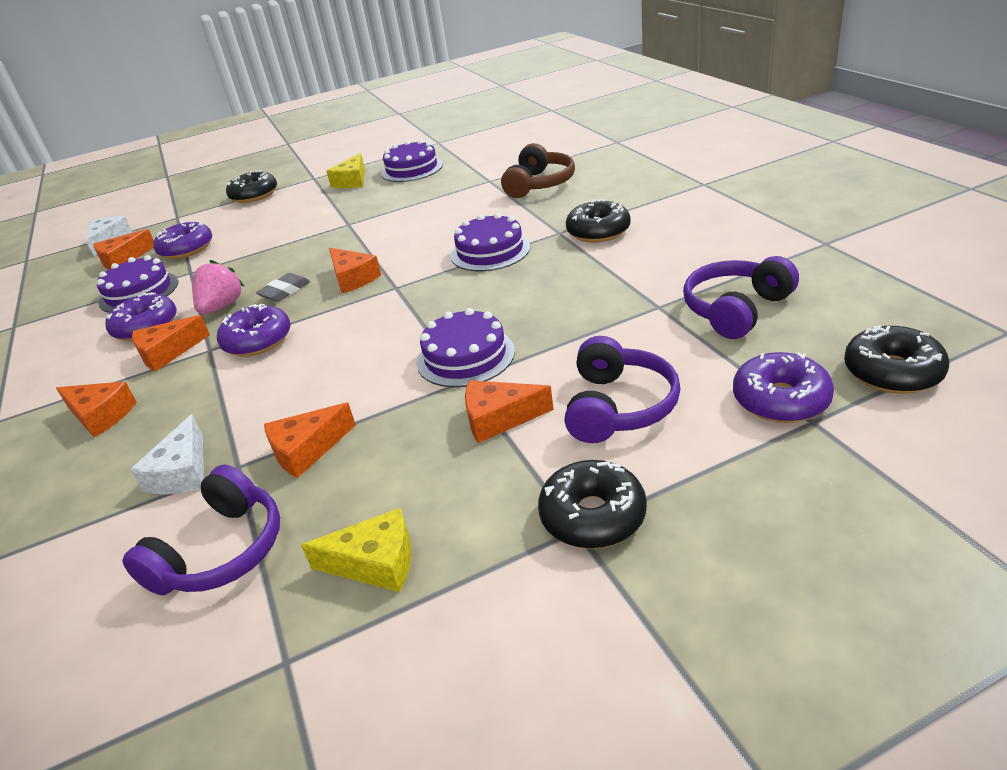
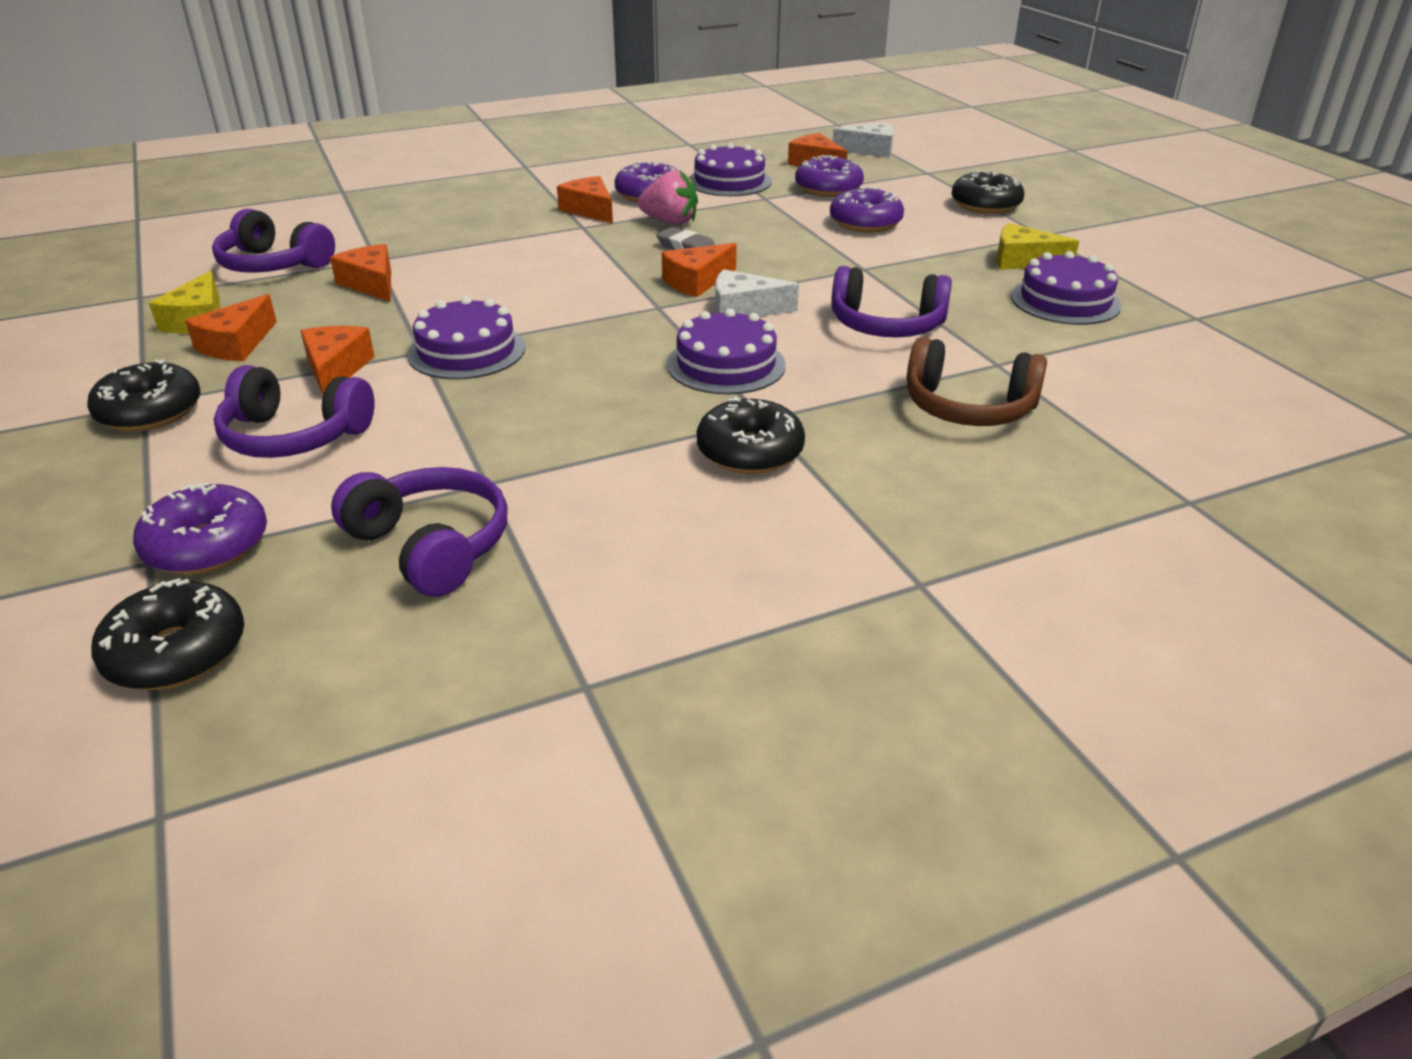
camera: 85 degrees right, 0 degrees up
orange cheese [56,382,137,437] -> orange cheese moved to [185,294,277,361]
white cheese [130,414,204,494] -> white cheese moved to [715,269,799,317]
purple donut [217,304,291,357] -> purple donut moved to [830,186,904,232]
none -> purple headphones [831,266,952,337]

